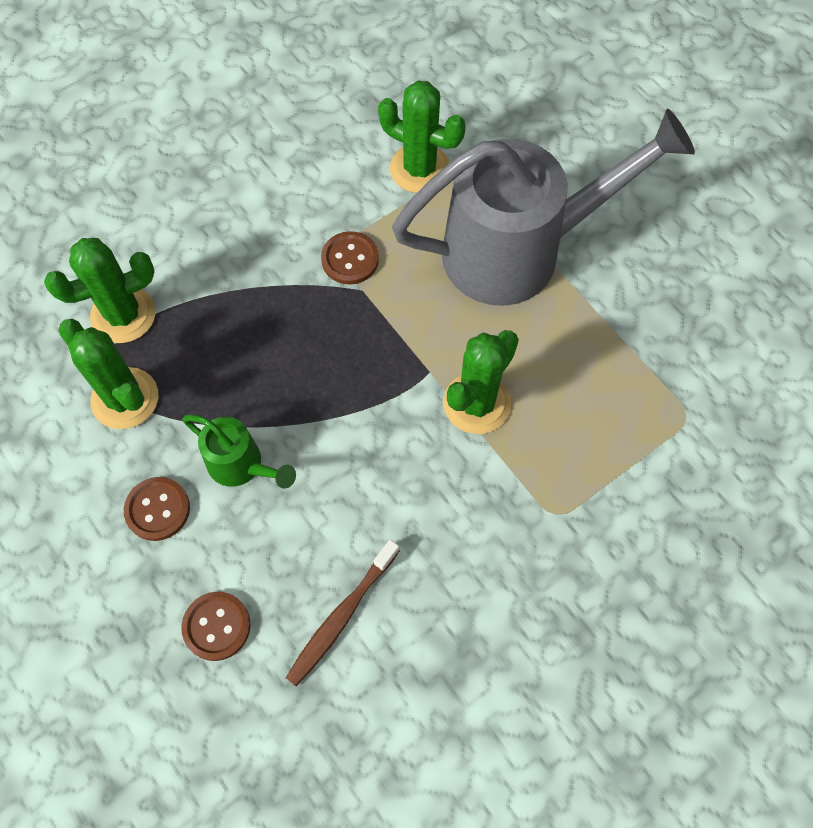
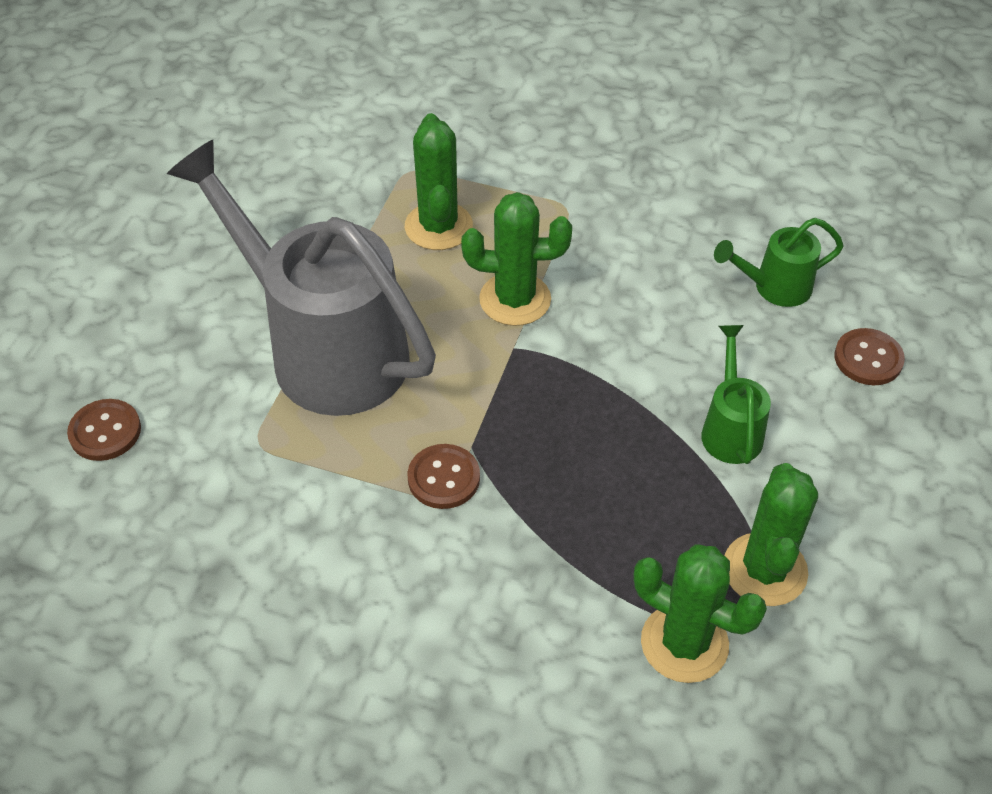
camera: 125 degrees left, 15 degrees down
brown button [124,477,190,541] -> brown button moved to [67,399,141,461]
brown toothbrush [286,540,400,686] -> green watering can [714,218,844,307]
green cactus [378,80,466,193] -> green cactus moved to [405,113,473,250]

